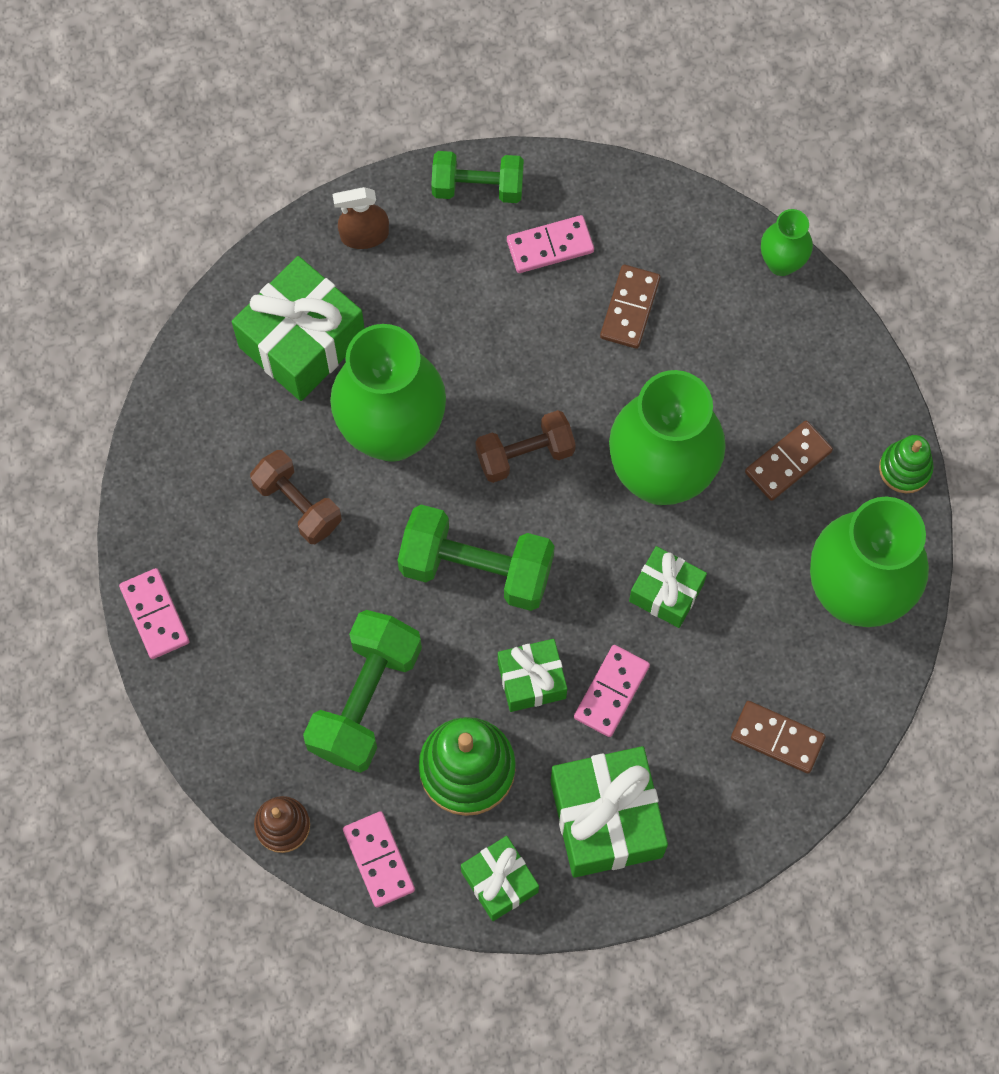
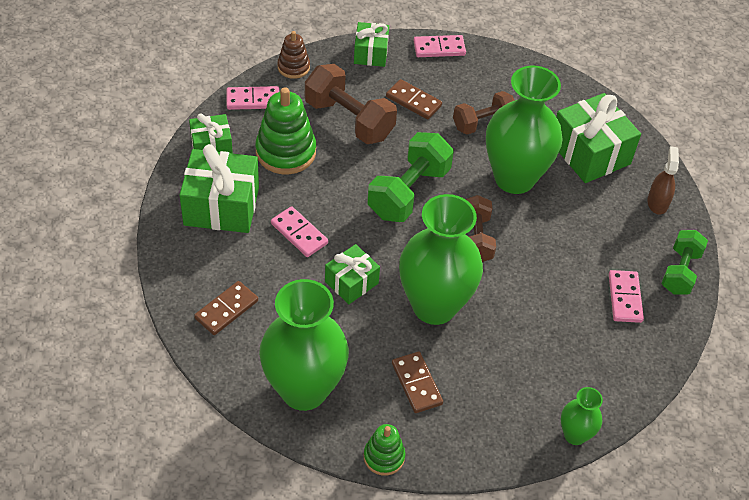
camera: 105 degrees right, 20 degrees down
green dumbbell [303,610,422,773] -> brown dumbbell [305,64,397,144]
green gift [498,639,567,712] -> green gift moved to [354,22,389,67]
brown domino [600,265,660,349] -> brown domino moved to [386,79,442,120]

